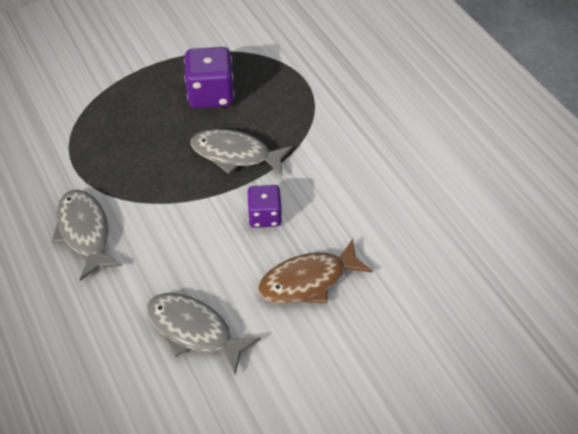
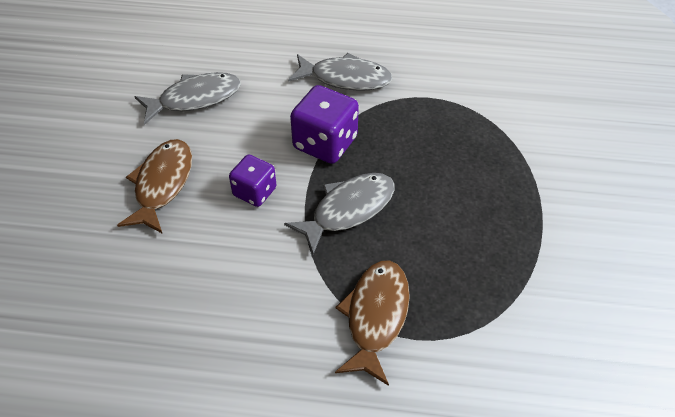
camera: 125 degrees right, 0 degrees up
purple dice [184,47,234,108] -> purple dice moved to [290,85,359,164]
none -> brown fish [335,260,410,386]

